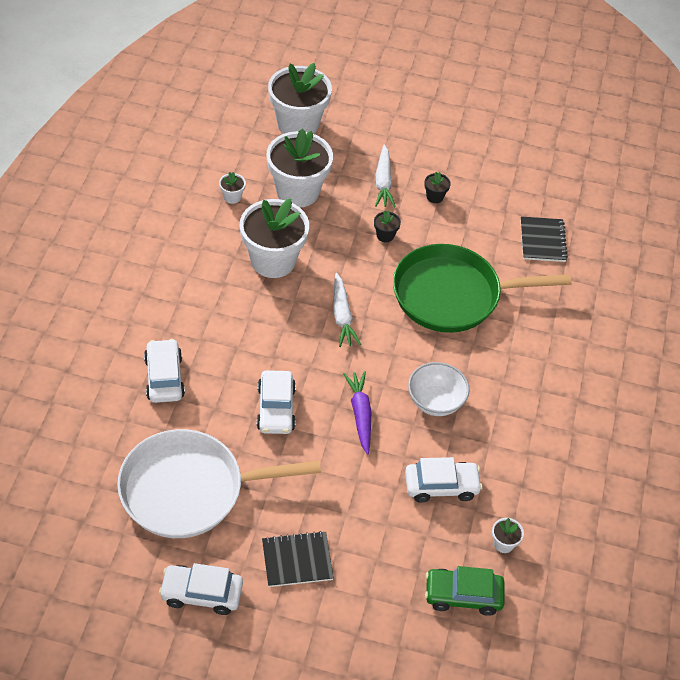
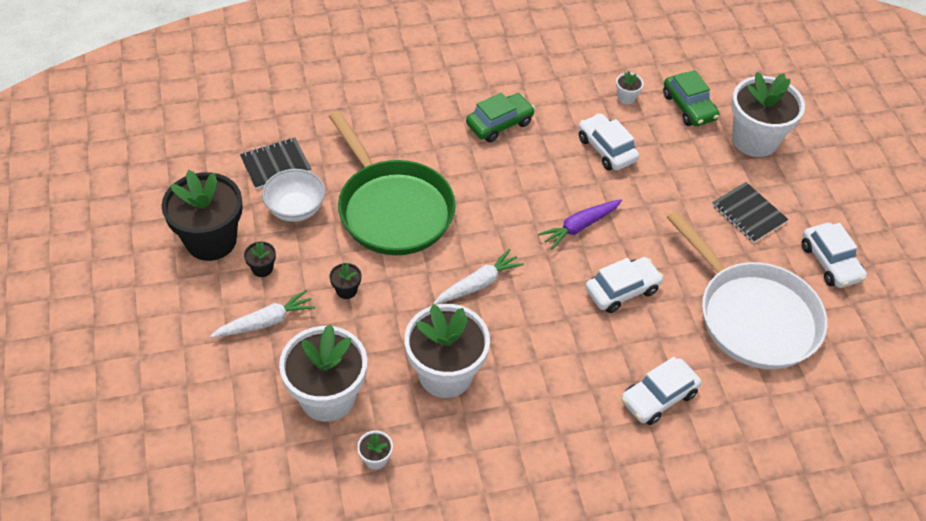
camera: 115 degrees left, 0 degrees up
white flower pot [268,63,332,134] -> white flower pot moved to [731,72,805,157]
white bowl [408,362,470,416] -> white bowl moved to [262,169,325,222]
none -> black flower pot [162,170,243,261]
none -> green car [466,93,535,142]

